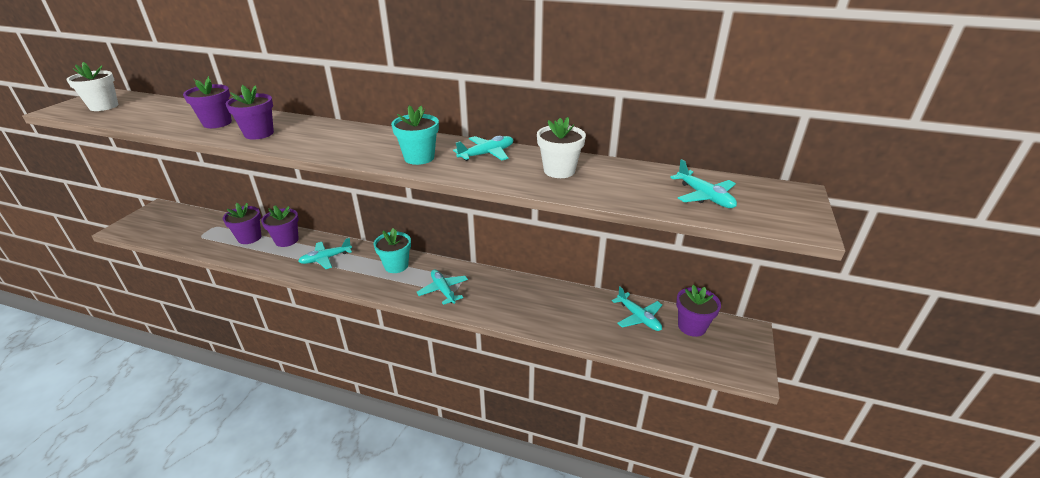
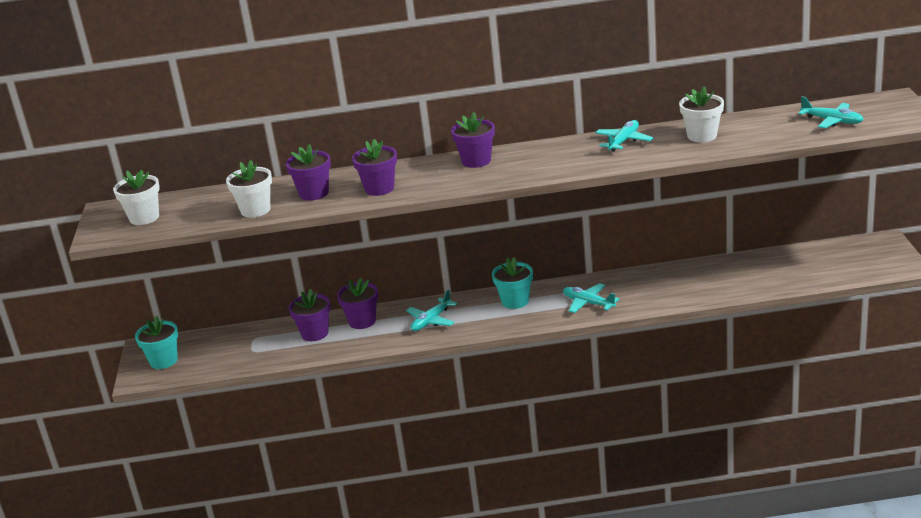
camera: 20 degrees left, 5 degrees down
turquoise flower pot [391,105,439,165] -> turquoise flower pot moved to [135,316,178,369]
turquoise plane [612,286,662,331] -> none
purple flower pot [676,285,721,337] -> purple flower pot moved to [451,112,495,168]
none -> white flower pot [226,160,272,218]

